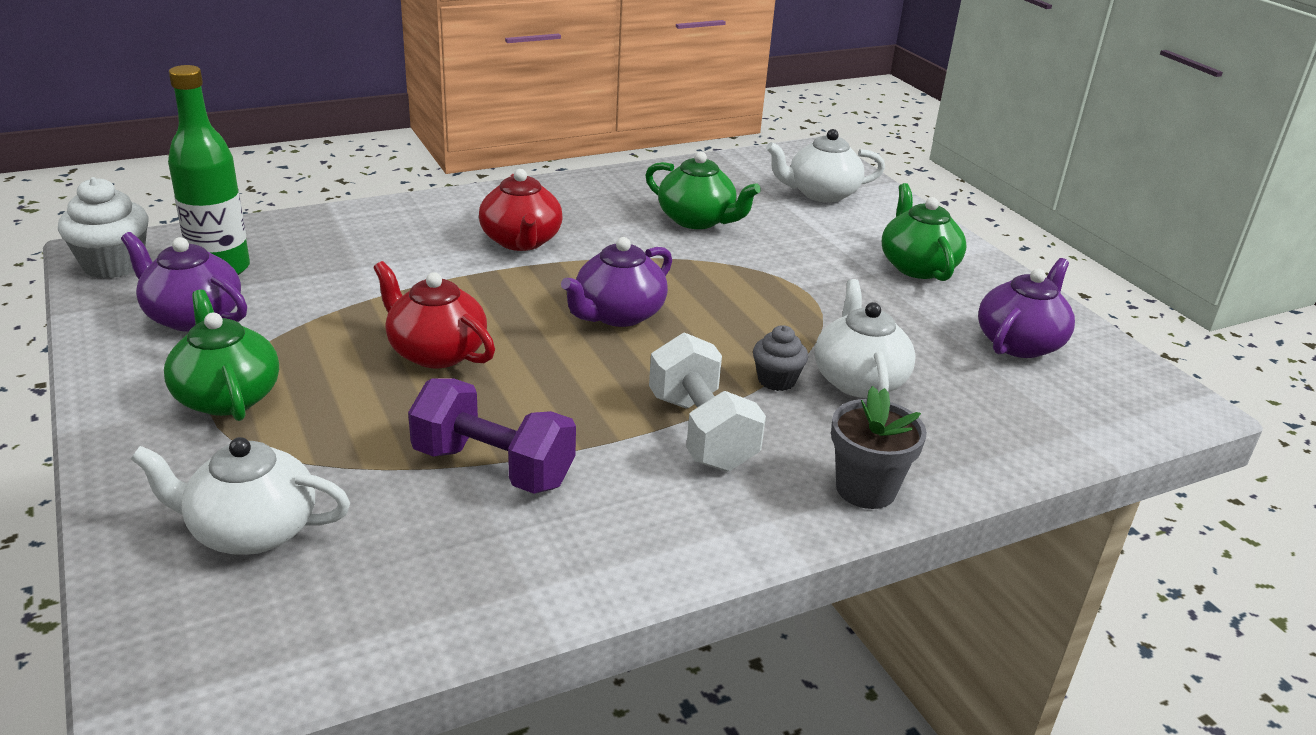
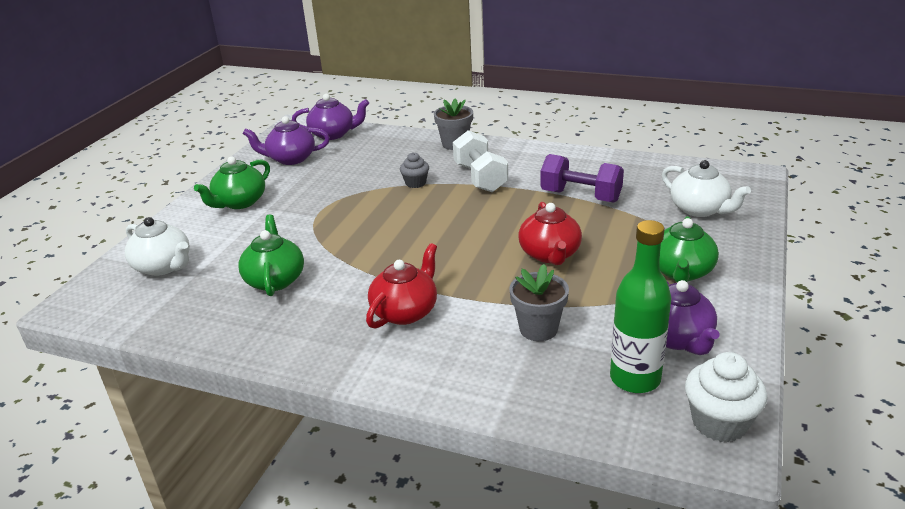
camera: 130 degrees left, 0 degrees up
purple dumbbell [408,378,576,494] -> purple dumbbell turned 45 degrees counterclockwise [540,154,624,202]
purple teapot [561,237,672,327] -> purple teapot moved to [292,94,369,140]
white dumbbell [649,333,766,472] -> white dumbbell turned 45 degrees counterclockwise [453,130,508,192]
white teapot [815,279,916,398] -> none
none -> grey flower pot [509,264,569,341]

